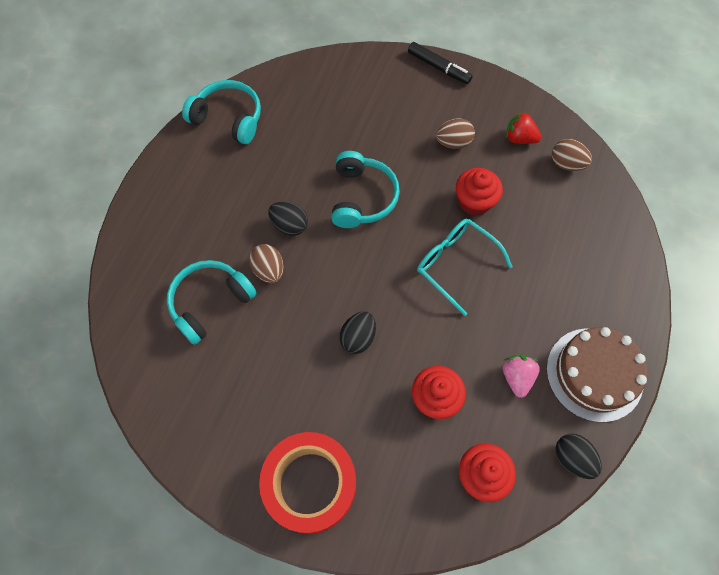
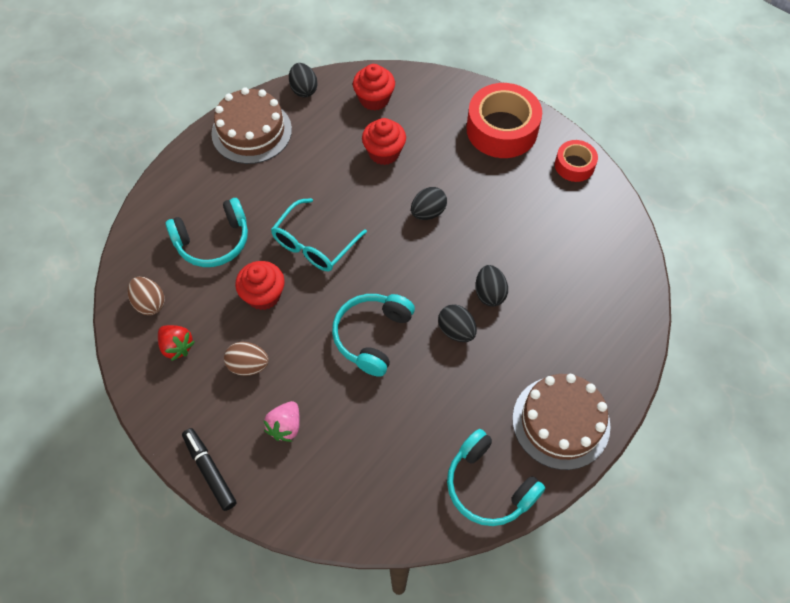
camera: 160 degrees left, 5 degrees down
turquoise headphones [167,260,257,345] -> turquoise headphones moved to [166,198,248,267]
brown egg [249,244,284,283] -> black egg [476,265,508,307]
turquoise glasses [417,218,512,316] -> turquoise glasses turned 60 degrees clockwise [271,198,367,271]
pink strawberry [503,355,540,398] -> pink strawberry moved to [264,401,300,442]
none -> brown cake [512,374,611,470]
none -> red tape [555,140,598,182]

